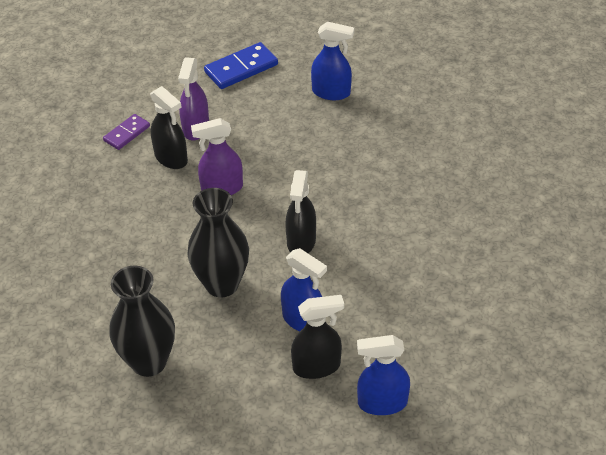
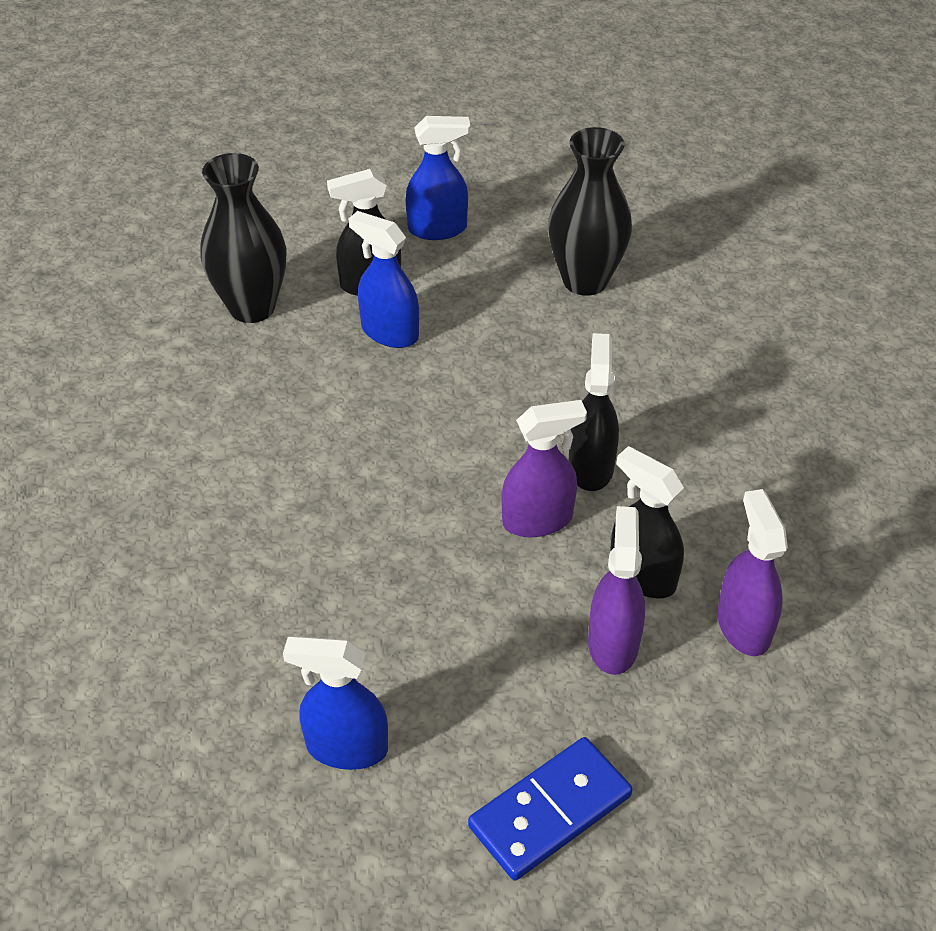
camera: 175 degrees right, 0 degrees up
purple domino [103,114,150,150] -> purple spray bottle [717,489,788,656]
black vase [187,188,249,297] -> black vase moved to [200,153,287,323]
black spray bottle [285,170,316,253] -> black spray bottle moved to [569,333,619,491]
blue spray bottle [357,335,410,415] -> blue spray bottle moved to [406,116,470,240]

